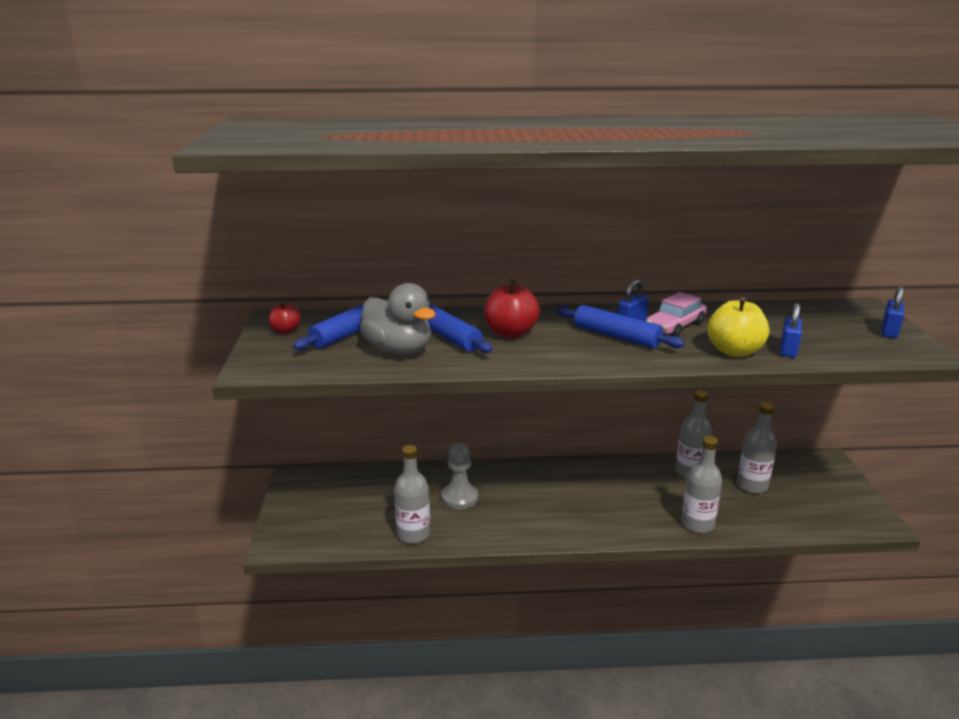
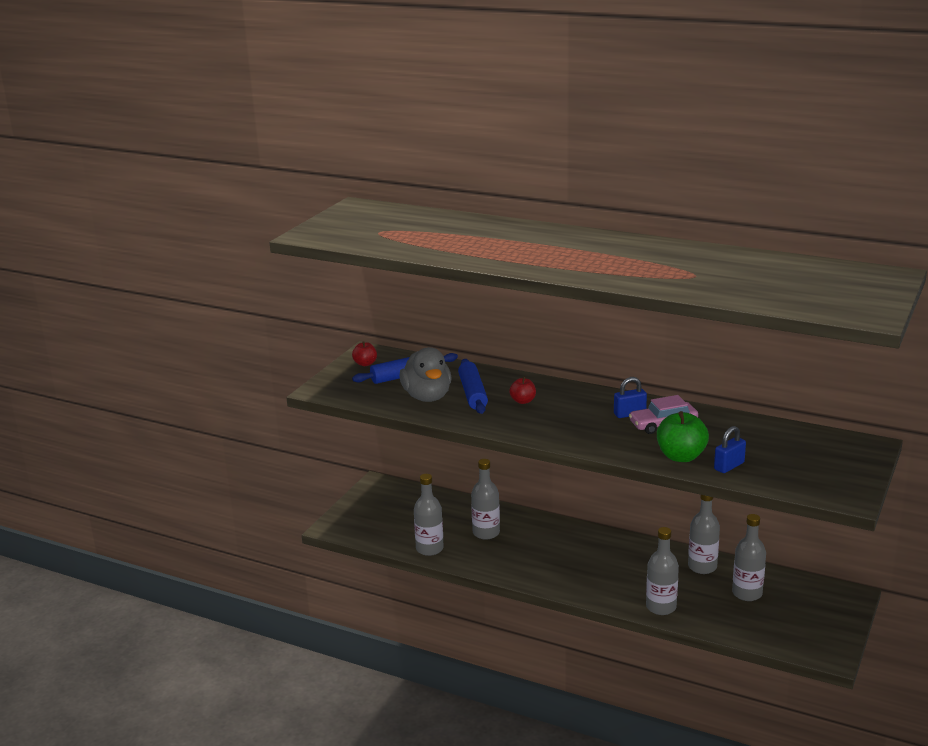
camera: 30 degrees right, 0 degrees up
grey pawn [441,443,478,510] -> grey bottle [471,459,500,540]
red apple [484,279,540,338] -> red apple [509,376,536,404], size x0.57
blue rolling pin [556,305,685,349] -> none
yellow apple [707,297,769,357] -> green apple [657,411,709,462]
blue padlock [882,286,904,338] -> none

